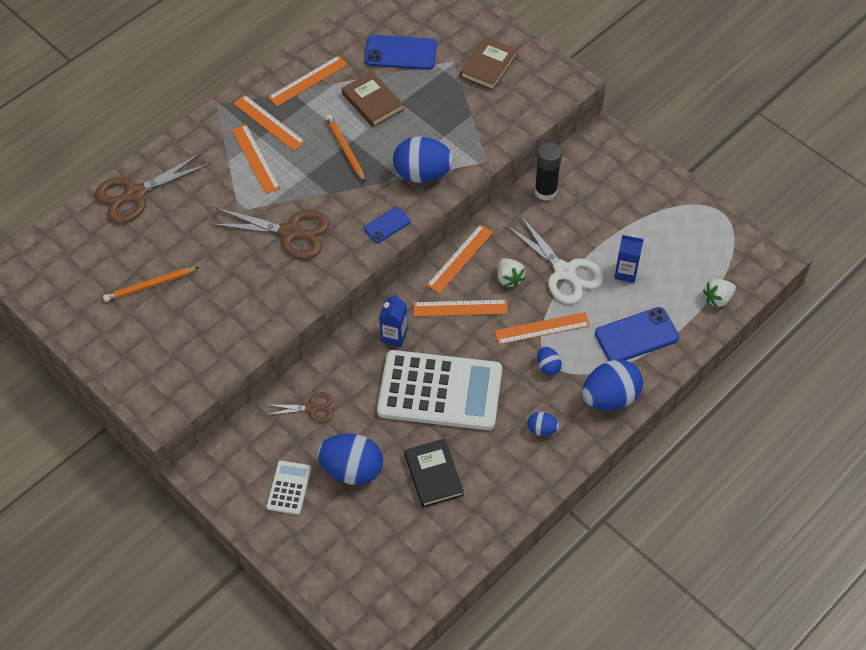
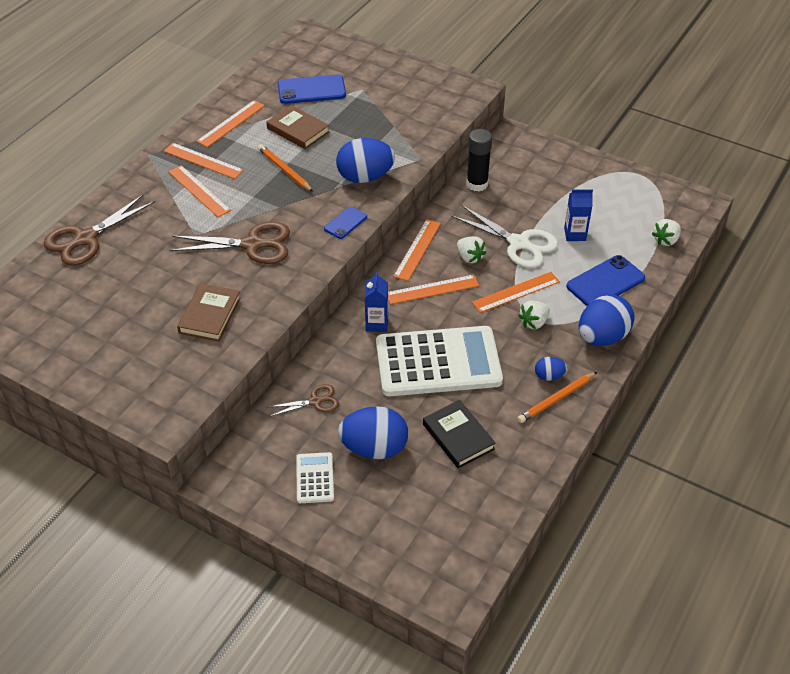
camera: 15 degrees left, 10 degrees down
orange pencil [103,267,199,302] -> orange pencil moved to [517,372,597,423]
brown book [460,36,518,91] -> brown book moved to [177,283,241,341]
blue egg [537,347,562,376] -> white strawberry [518,300,550,329]

